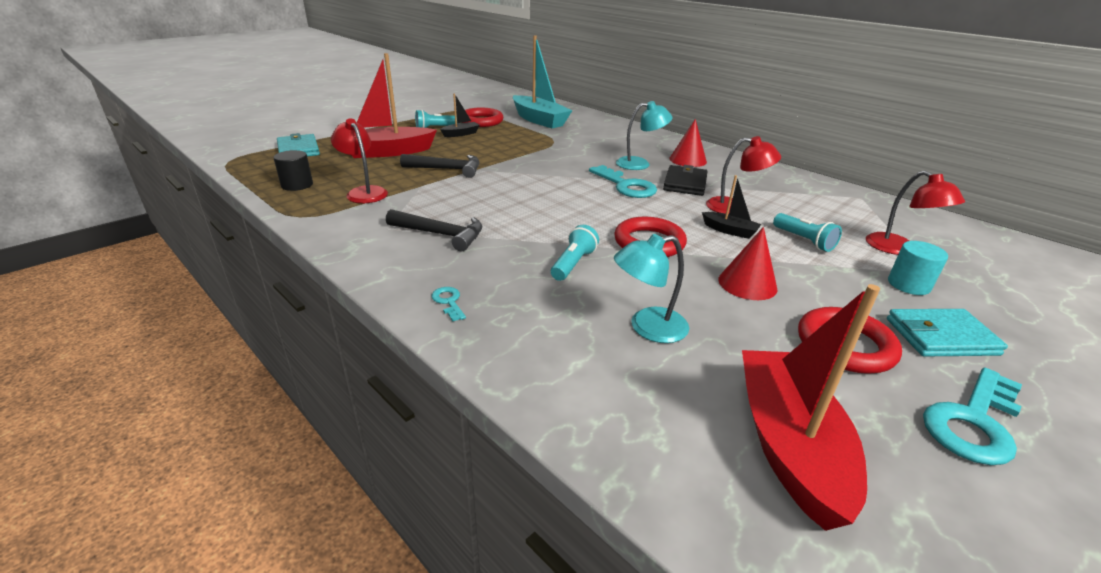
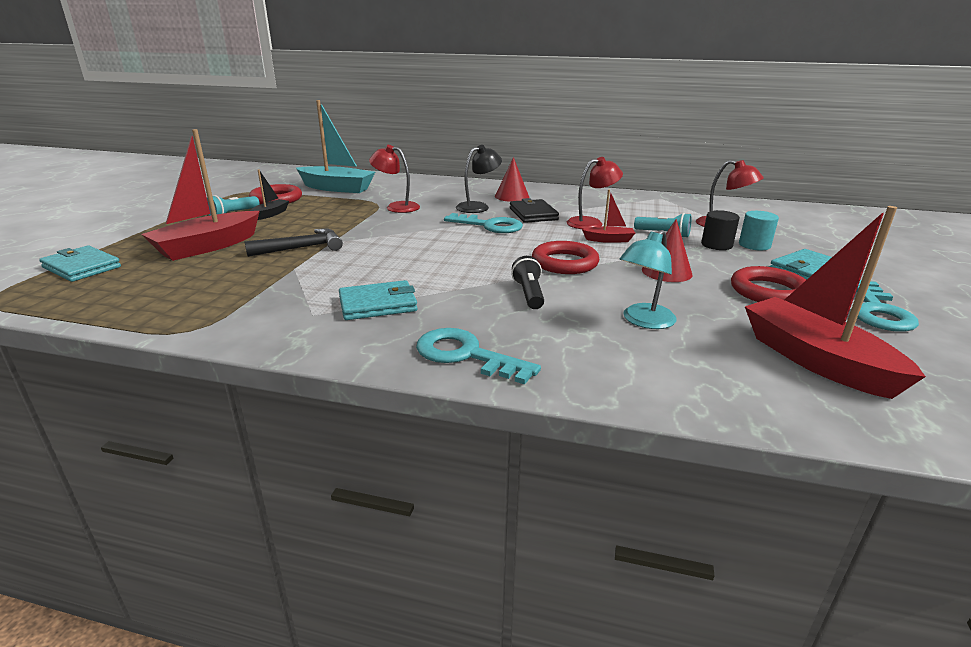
camera: 30 degrees left, 5 degrees down
black cylinder [274,150,313,191] -> black cylinder moved to [701,210,740,250]
red lamp [331,118,388,203] -> red lamp moved to [369,145,420,213]
black hammer [386,209,482,251] -> turquoise wallet [339,280,418,320]
turquoise key [432,287,466,321] -> turquoise key [416,328,541,385], size x2.11
turquoise flashlight [551,225,599,281] -> black flashlight [511,256,544,309]
turquoise lamp [616,101,673,170] -> black lamp [456,145,502,213]
black boat [702,175,761,239] -> red boat [582,190,635,243]

